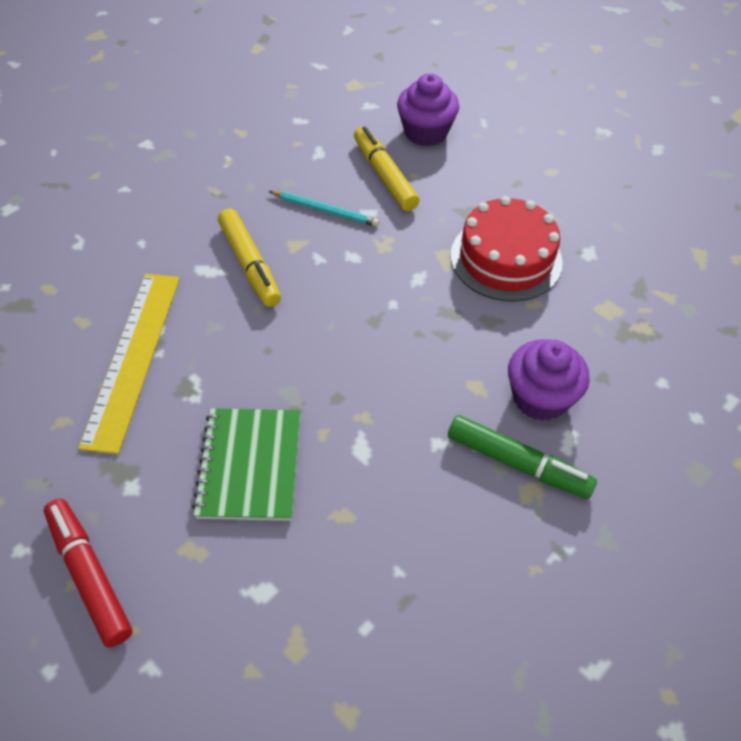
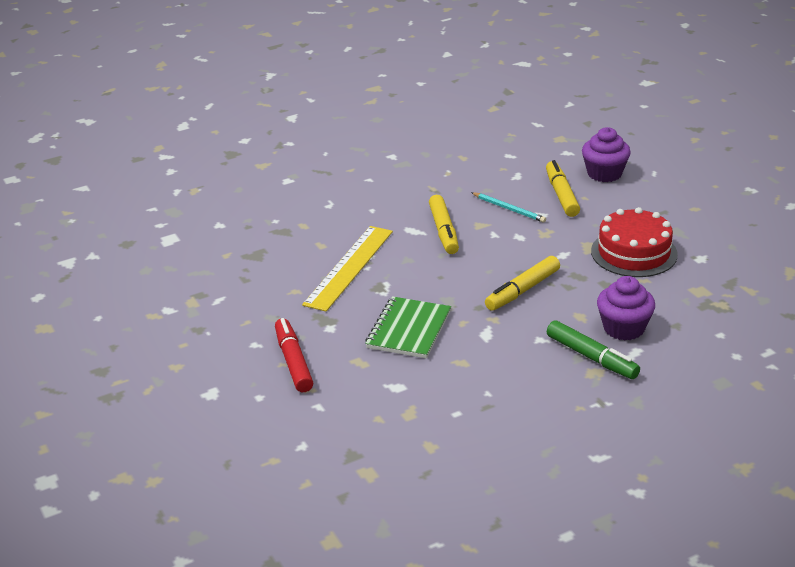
camera: 20 degrees right, 20 degrees down
none -> yellow marker [485,256,560,311]

